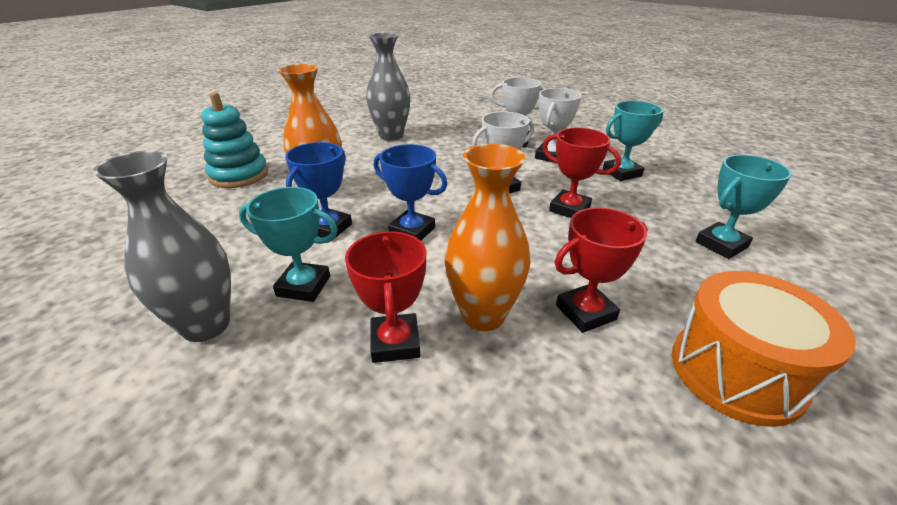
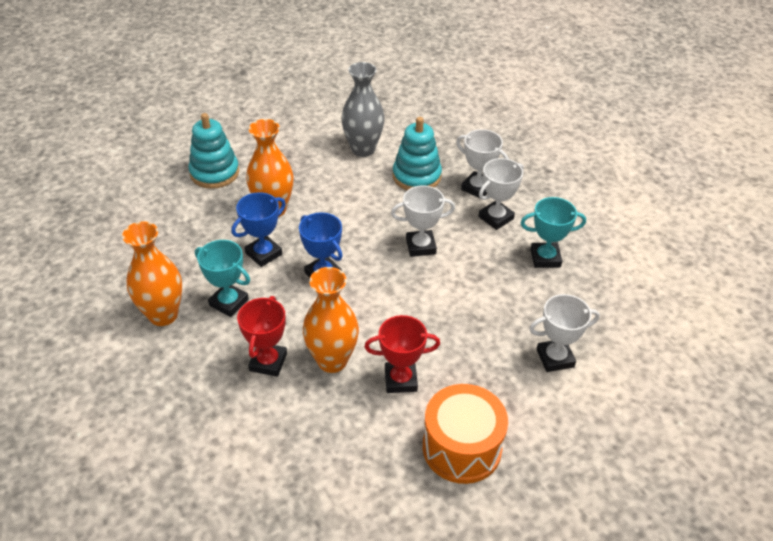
camera: 20 degrees right, 10 degrees up
grey vase [93,151,231,342] -> orange vase [122,221,182,326]
red trophy [543,128,621,218] -> none
turquoise trophy [695,155,792,259] -> white trophy [529,294,600,372]
none -> turquoise stacking toy [393,117,442,190]

